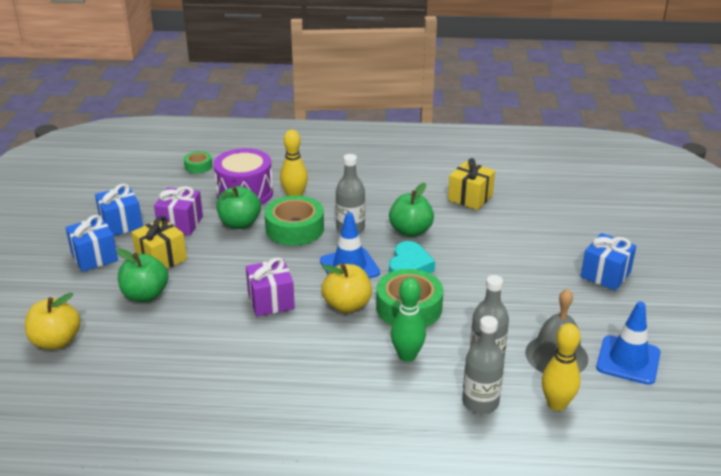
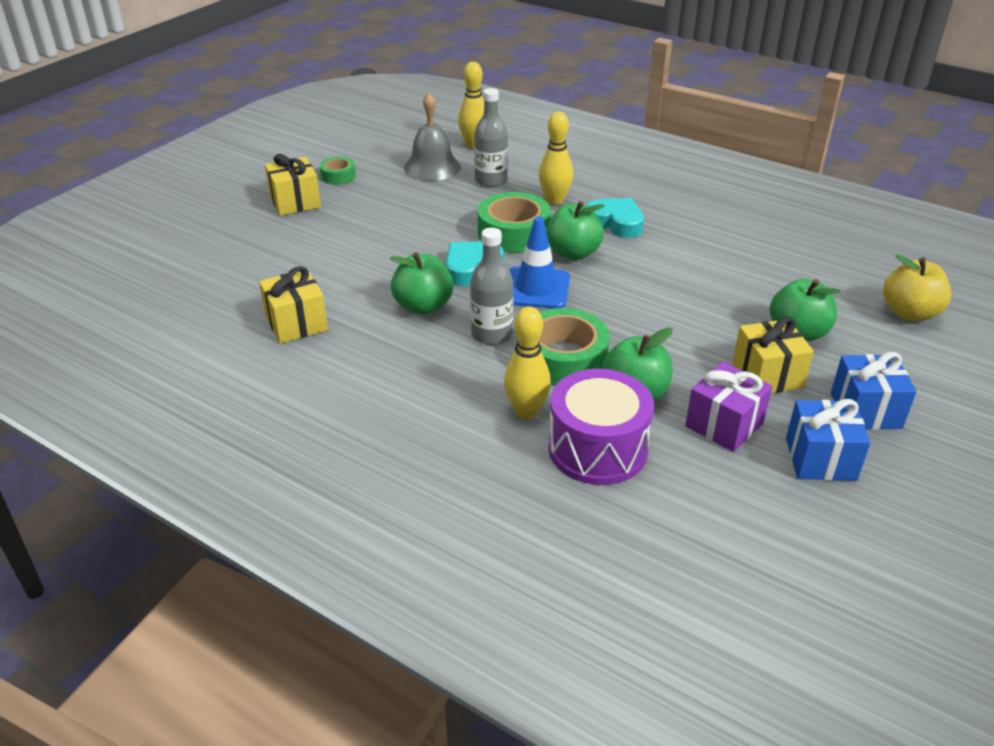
camera: 150 degrees left, 5 degrees up
green tape [184,151,212,174] -> green tape moved to [320,157,356,184]
purple gift [246,257,295,316] -> none
yellow apple [321,263,372,313] -> green apple [546,201,604,260]
green bowling pin [391,277,426,362] -> yellow bowling pin [539,112,573,205]
grey bottle [462,316,504,414] -> none
blue gift [580,233,636,291] -> yellow gift [265,154,321,216]
blue traffic cone [596,302,661,385] -> none
none -> turquoise heart [586,198,644,238]

